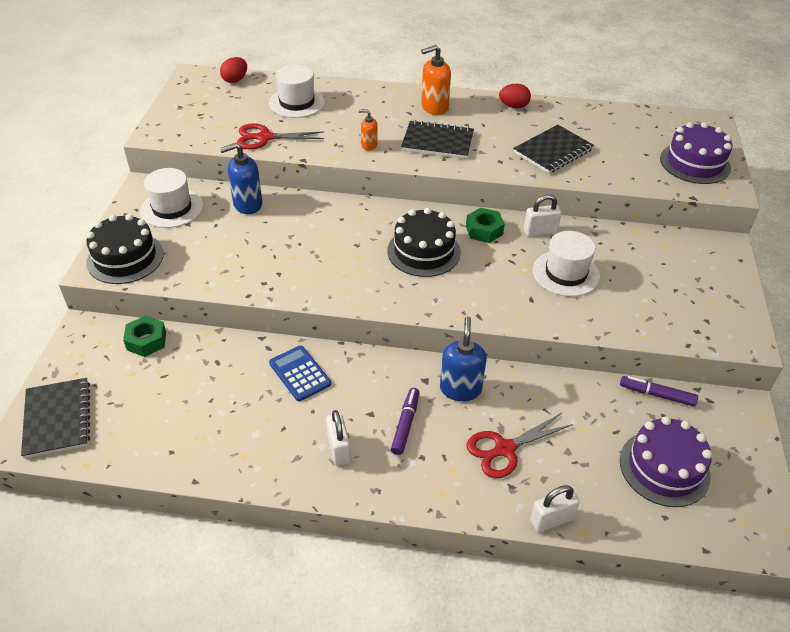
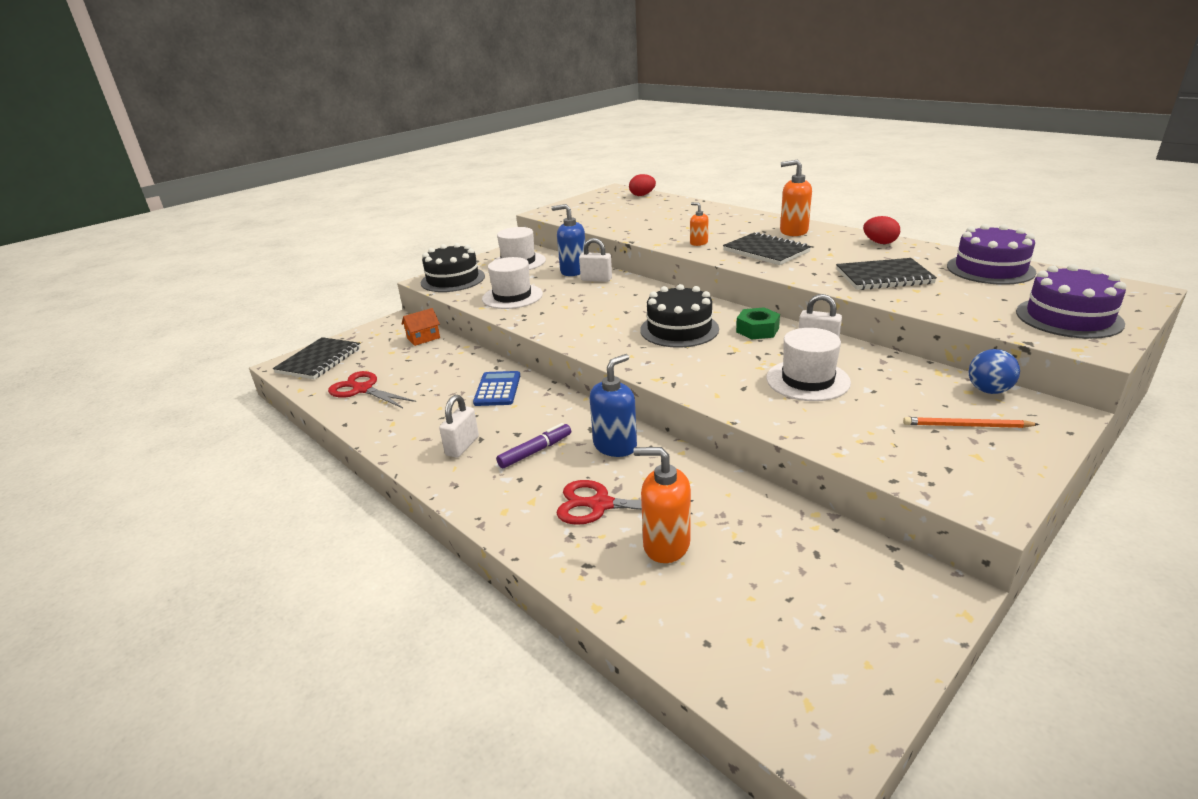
camera: 40 degrees right, 15 degrees down
green nut [123,316,166,357] -> orange house [402,308,440,346]
red scissors [237,123,324,149] -> red scissors moved to [328,371,416,408]
white hat [269,65,325,118] -> white hat moved to [482,257,543,309]
white padlock [530,485,580,533] -> white padlock moved to [579,238,612,282]
purple marker [620,376,698,406] -> none
purple cake [620,416,712,507] -> purple cake moved to [947,224,1036,285]
none -> orange soap dispenser [633,447,691,563]
none -> orange pencil [903,417,1040,428]
none -> blue ball [969,349,1020,394]

